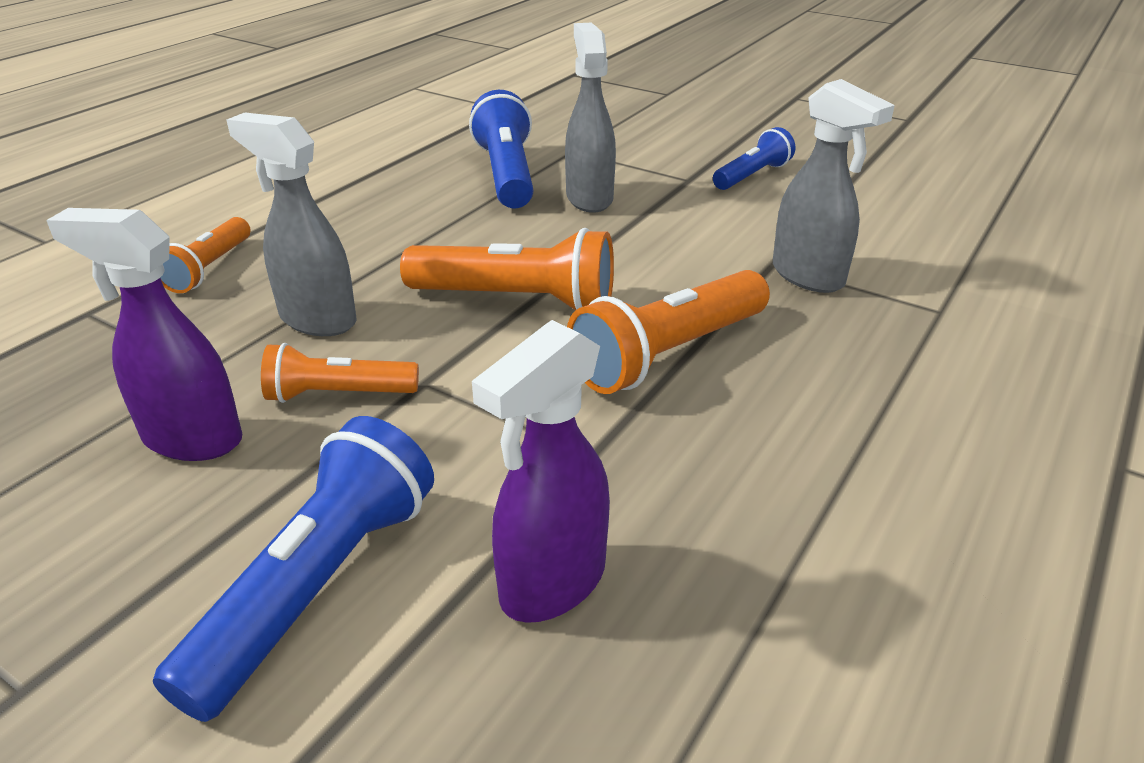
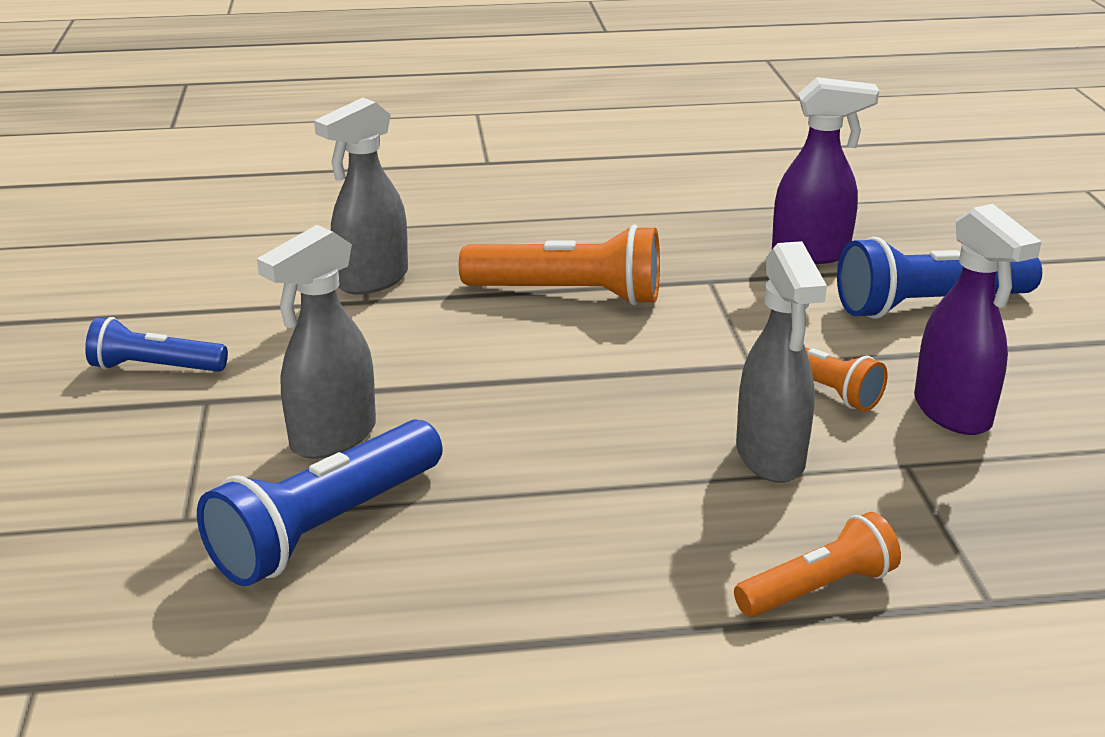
camera: 130 degrees left, 5 degrees down
orange flashlight [400,228,614,310] -> none
grey spray bottle [773,79,895,293] -> grey spray bottle turned 150 degrees counterclockwise [314,98,408,295]

